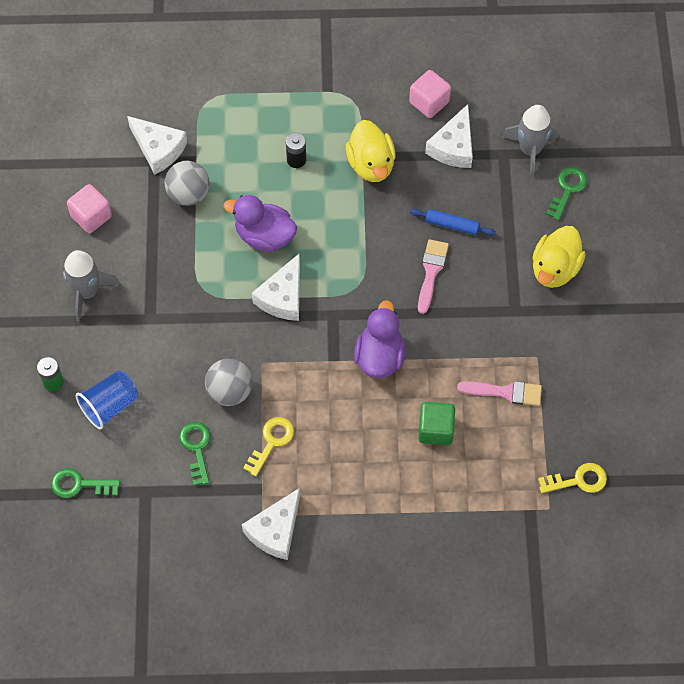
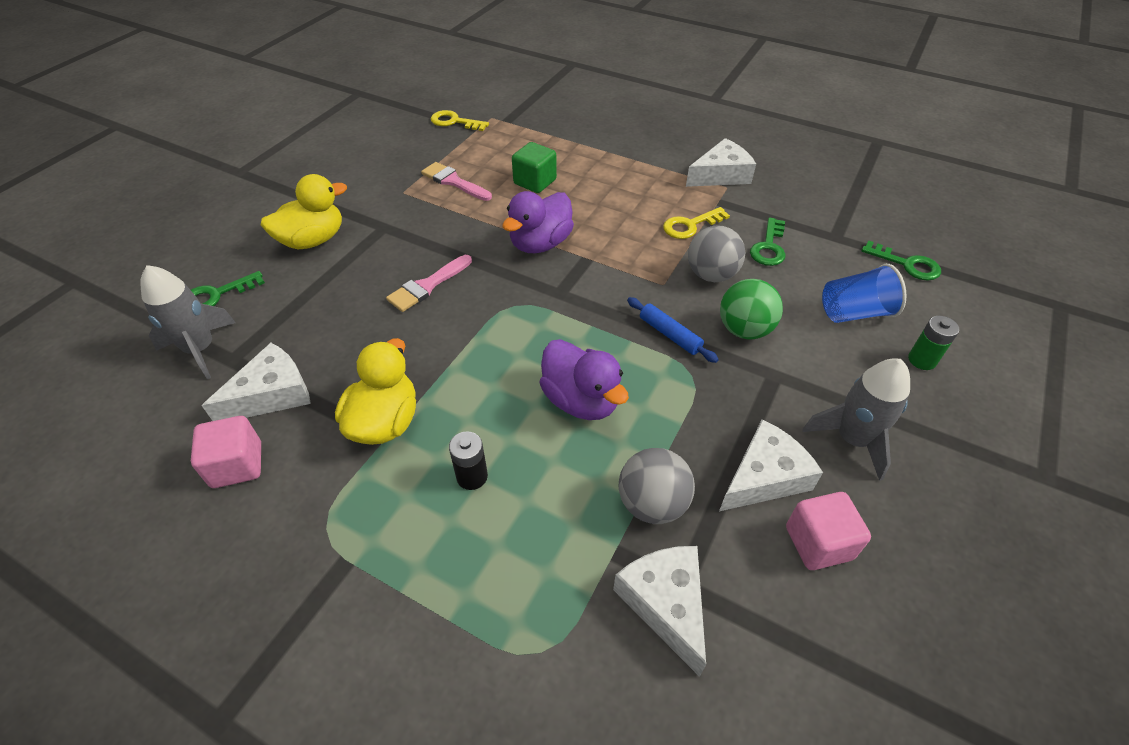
camera: 150 degrees left, 15 degrees down
white cheese [252,253,300,321] -> white cheese moved to [719,419,823,511]
blue rolling pin [410,209,496,236] -> blue rolling pin moved to [627,297,719,363]
none -> green ball [720,279,783,339]

